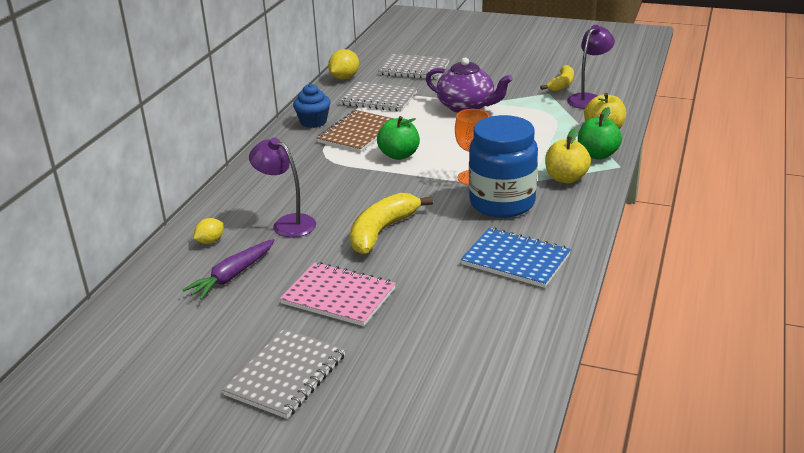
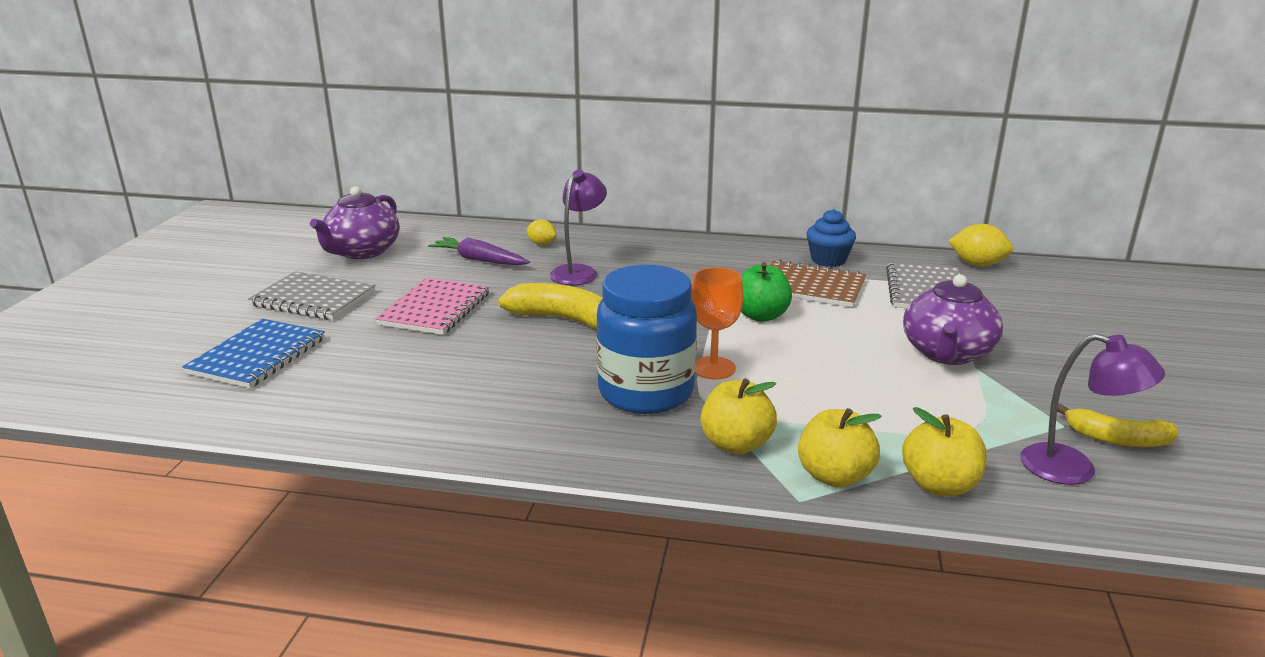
camera: 80 degrees right, 5 degrees down
grey notebook [378,54,450,79] -> none
blue notebook [461,228,571,288] -> blue notebook moved to [182,319,325,388]
green apple [578,107,622,160] -> yellow apple [798,408,882,488]
none -> purple teapot [310,186,399,259]

